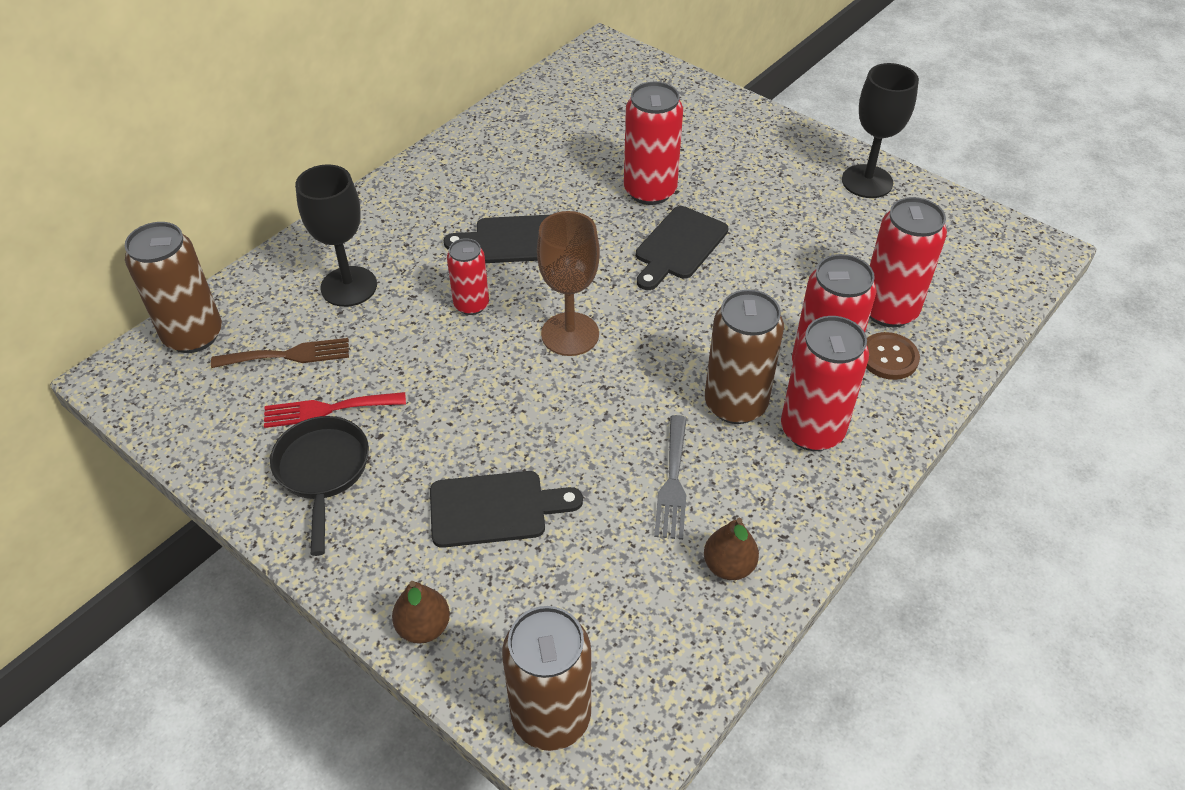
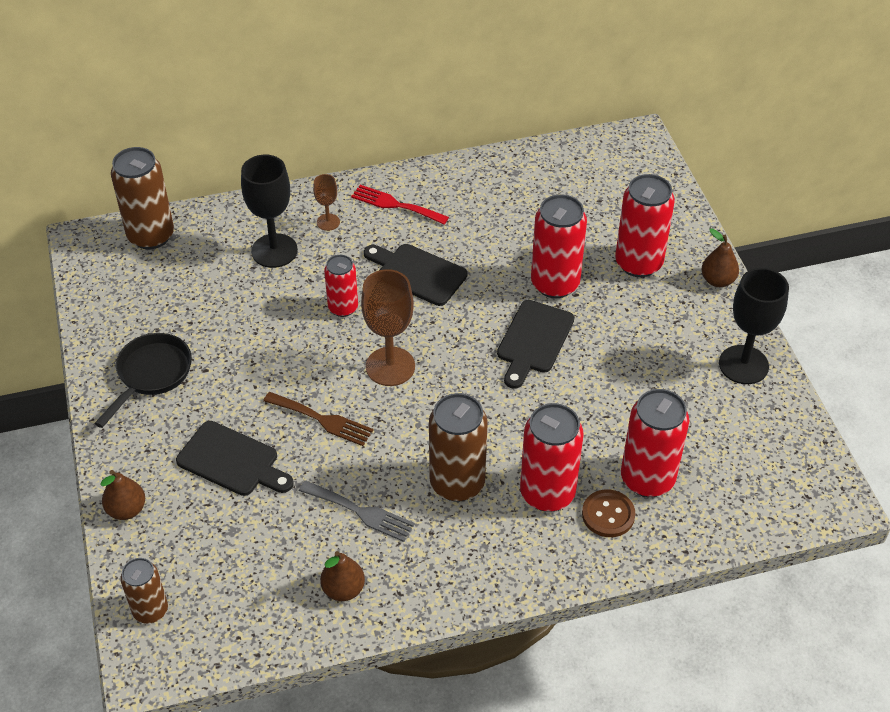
camera: 35 degrees right, 0 degrees up
brown fork [211,338,349,368] -> brown fork moved to [263,392,373,446]
red fork [264,392,406,428] -> red fork moved to [351,185,449,225]
brown can [502,606,591,751] -> brown can [120,558,168,624], size x0.61
black cutting board [636,206,728,290] -> black cutting board turned 45 degrees counterclockwise [497,300,574,389]
grey fork [654,415,687,540] -> grey fork turned 105 degrees counterclockwise [299,480,415,542]
red can [781,316,869,451] -> red can moved to [615,174,675,277]
none -> brown goblet [313,174,340,231]
none -> brown pear [701,228,739,287]

